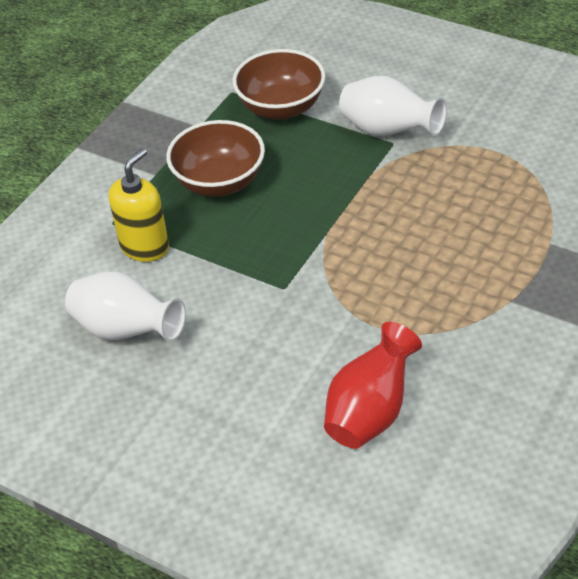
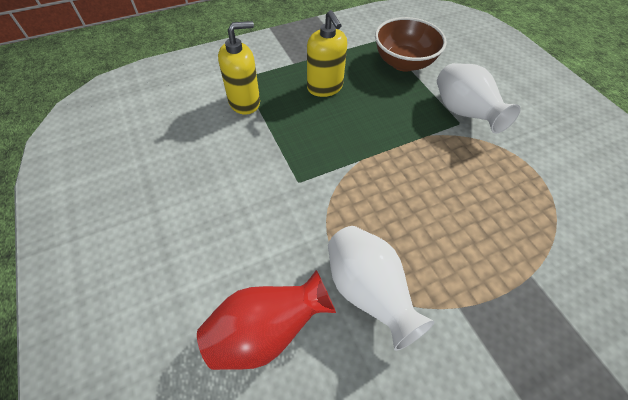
camera: 30 degrees right, 10 degrees up
white vase [65,271,186,342] -> white vase moved to [328,226,434,351]
brown bowl [166,120,265,197] -> yellow soap dispenser [307,10,347,97]

